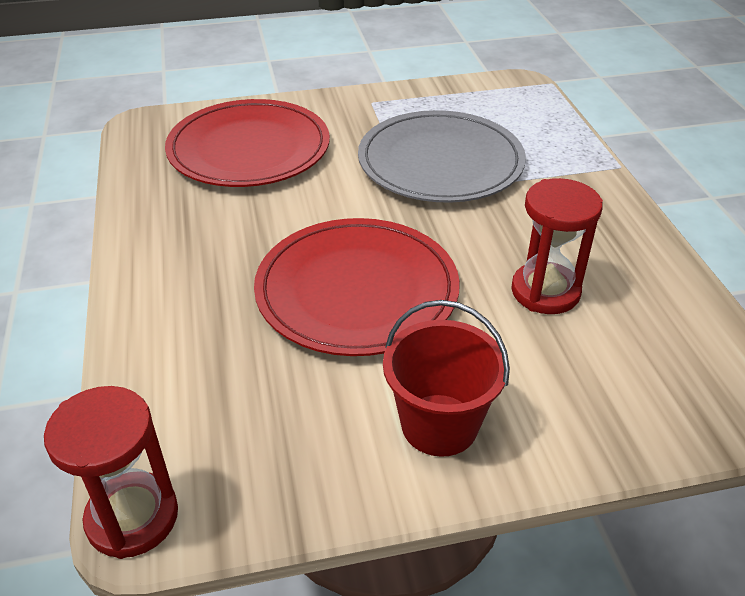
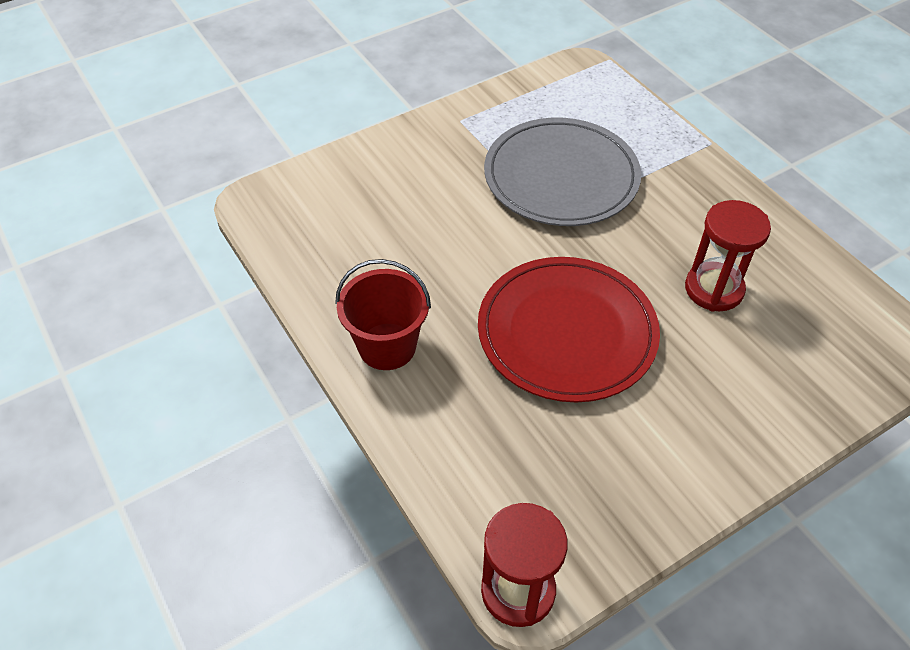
camera: 20 degrees left, 10 degrees up
red plate [165,99,330,187] -> none
red bucket [383,300,510,457] -> red bucket moved to [335,259,431,370]

